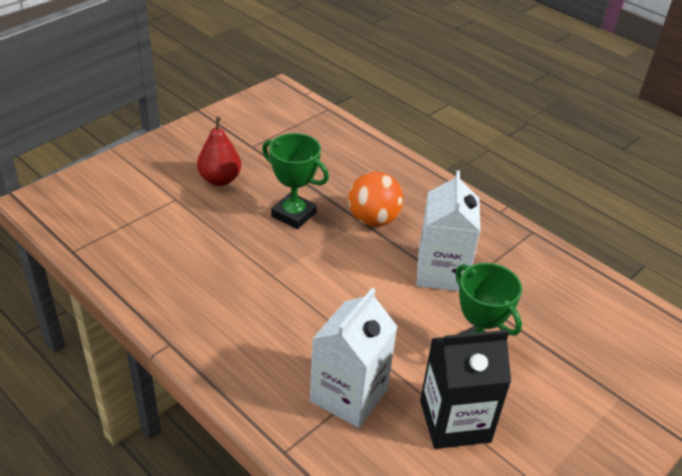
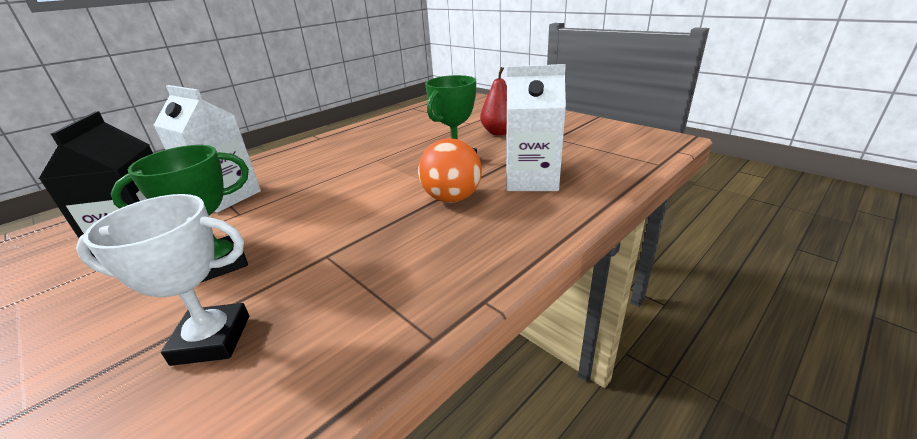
camera: 95 degrees right, 10 degrees down
white carton [417,170,480,291] -> white carton moved to [506,64,566,191]
none -> white trophy [76,194,249,366]

